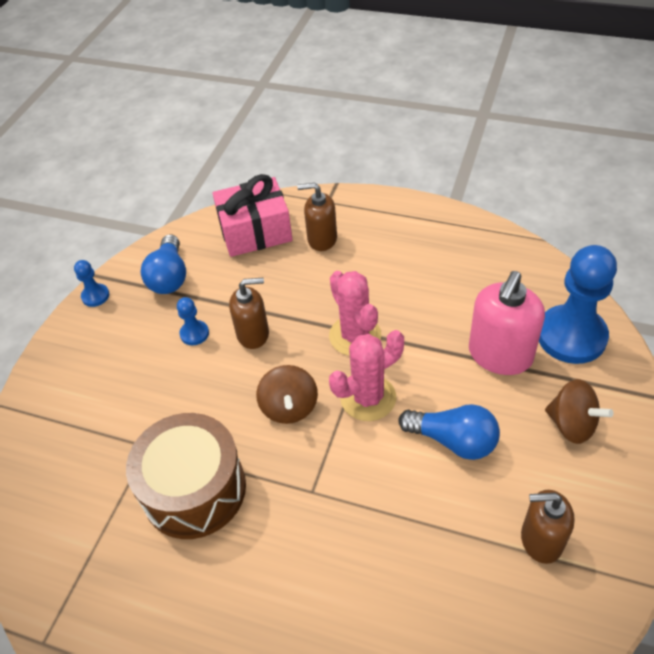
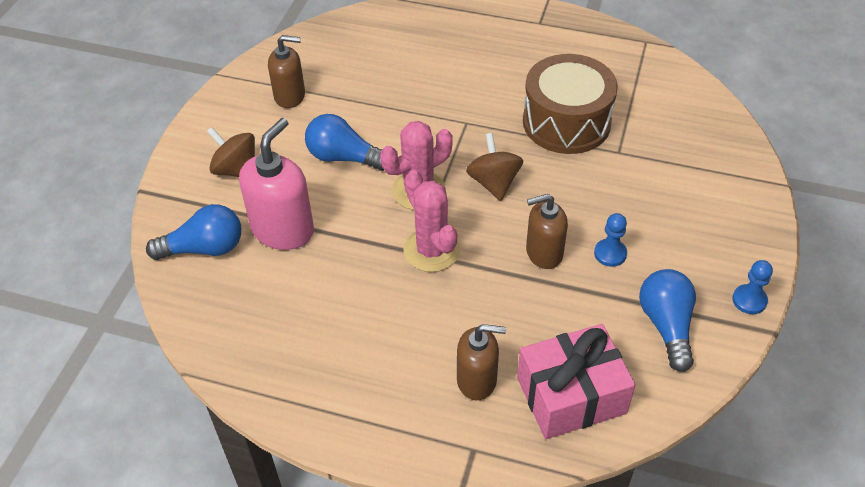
camera: 175 degrees right, 0 degrees up
blue pawn [539,245,617,364] -> blue light bulb [146,204,241,260]

